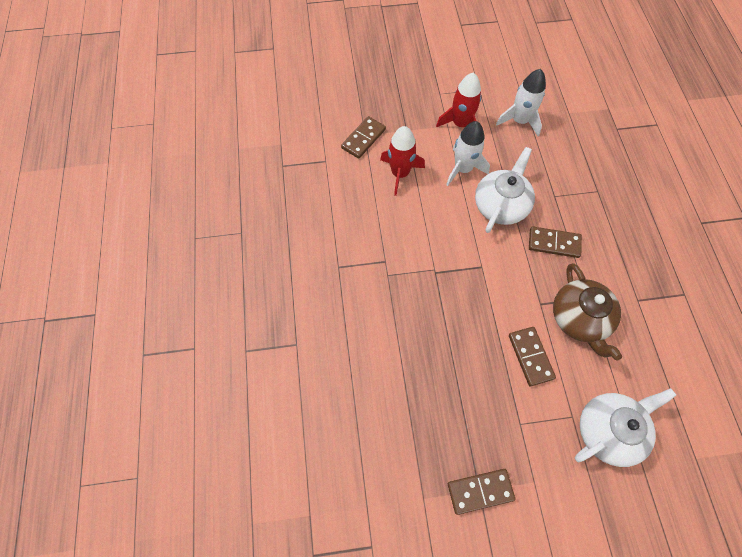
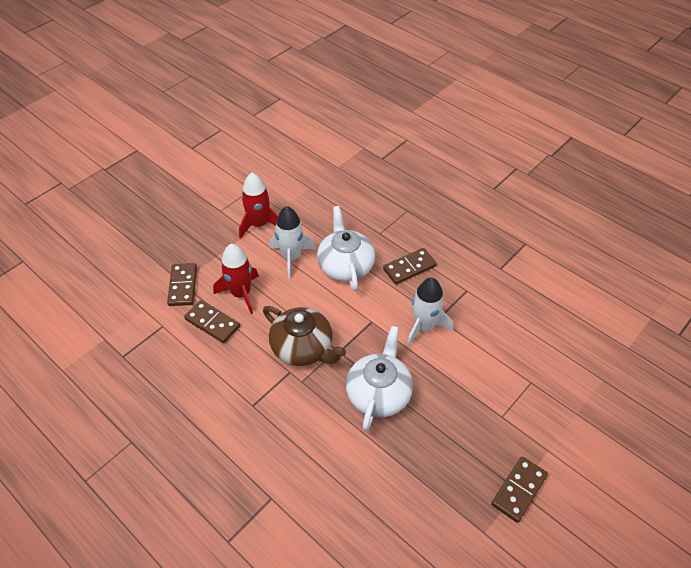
camera: 40 degrees left, 15 degrees down
white rocket [496,69,546,136] -> white rocket moved to [407,278,453,347]
brown domino [509,327,556,386] -> brown domino moved to [184,300,240,343]
brown teapot [553,263,622,360] -> brown teapot moved to [263,306,346,366]
white teapot [575,388,676,467] -> white teapot moved to [346,326,413,431]

